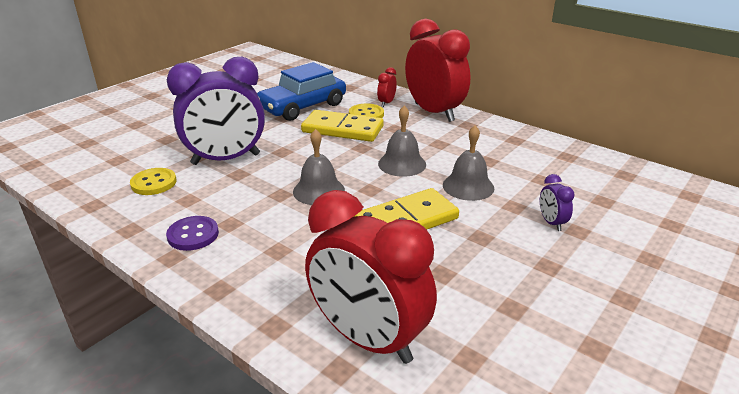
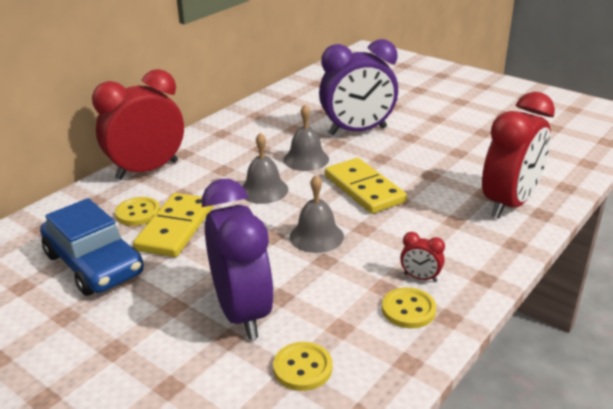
camera: 90 degrees left, 0 degrees up
purple button [166,216,219,251] -> yellow button [382,287,436,329]
red clock [377,67,397,107] -> red clock moved to [400,232,445,282]
purple clock [540,174,574,231] -> purple clock [319,39,398,135], size x2.48

